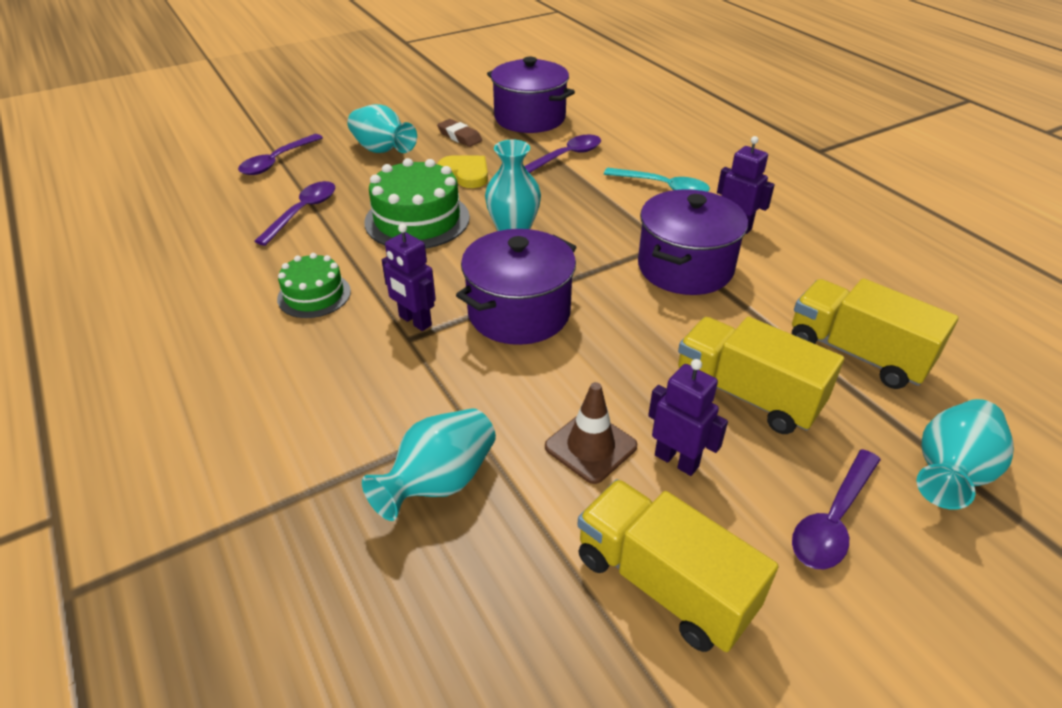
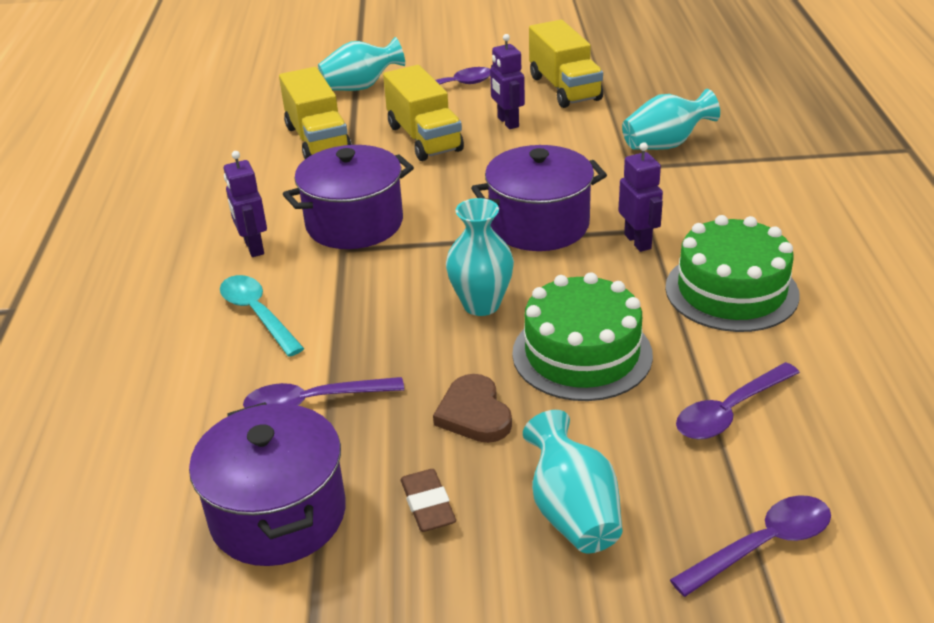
camera: 150 degrees left, 5 degrees down
green cake [277,253,351,318] -> green cake [665,215,800,332], size x1.66
yellow heart [438,155,488,188] -> brown heart [433,374,512,443]
brown traffic cone [545,382,637,484] -> none

